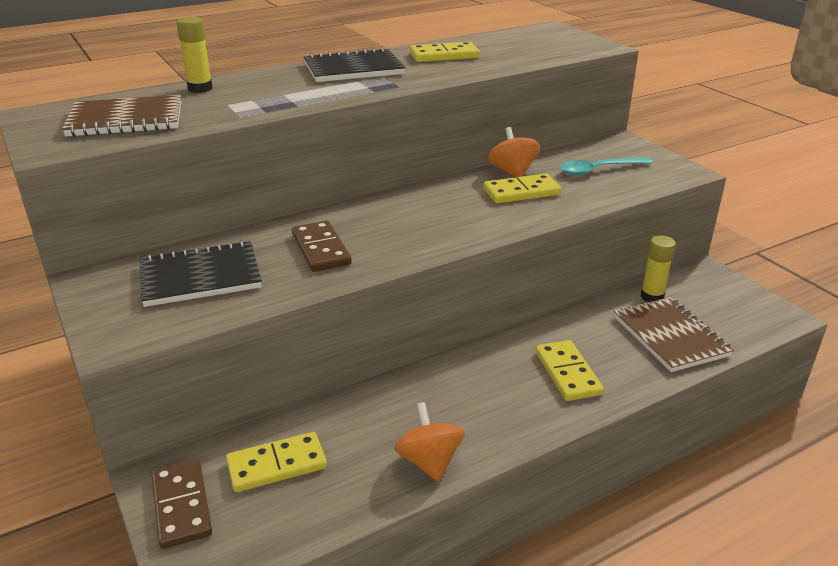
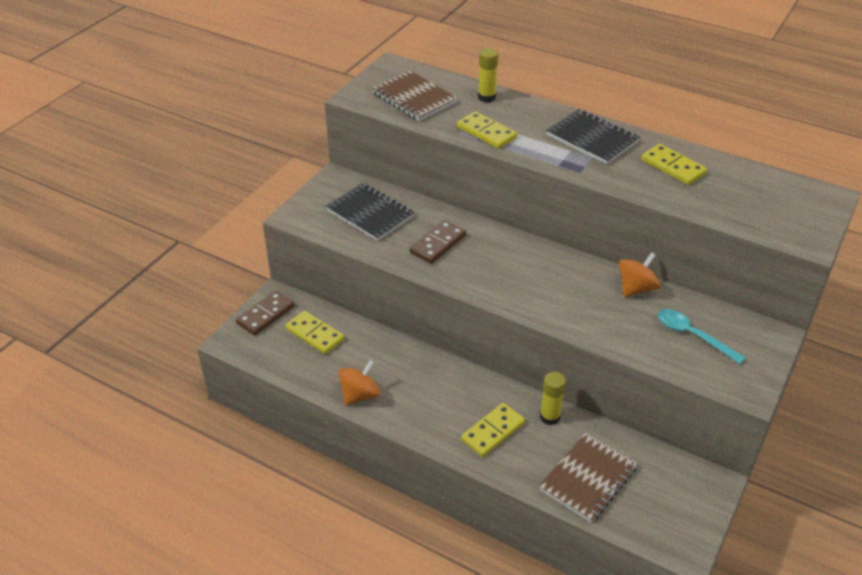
camera: 60 degrees right, 10 degrees up
yellow domino [484,174,562,203] -> yellow domino moved to [457,111,517,149]
yellow glue stick [641,235,676,302] -> yellow glue stick moved to [540,372,566,425]

